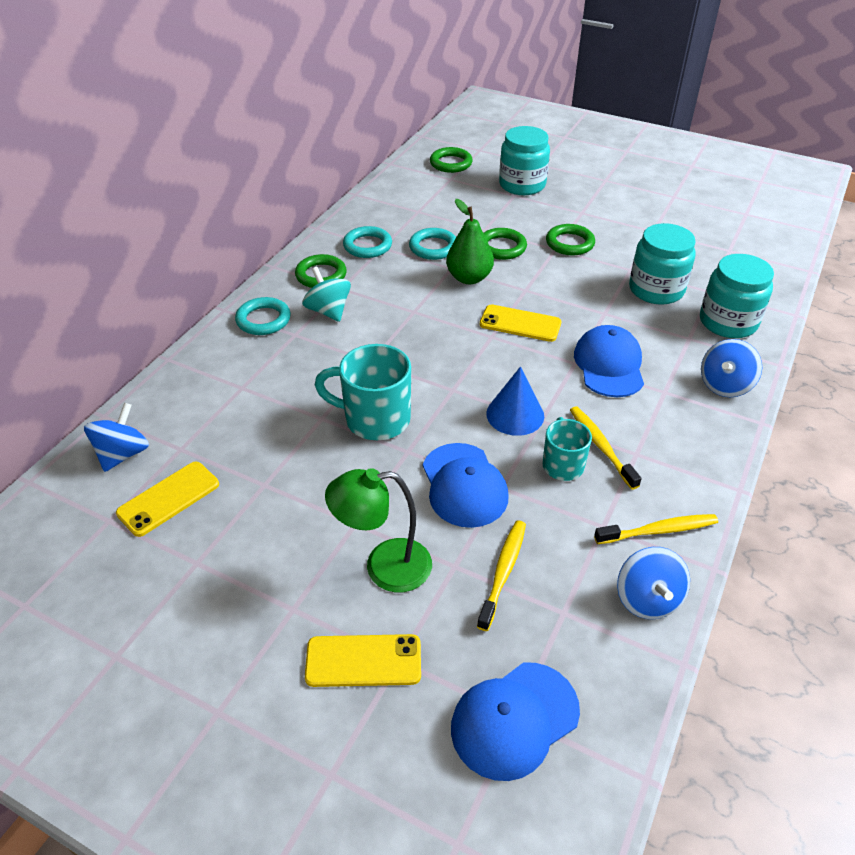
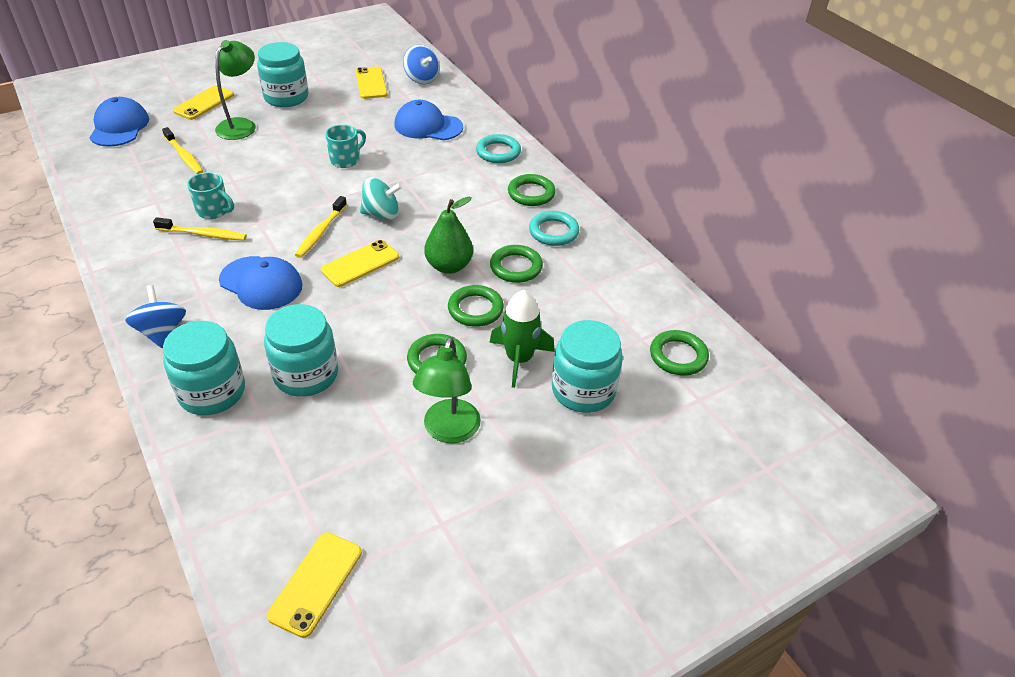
camera: 120 degrees right, 0 degrees up
turquoise spinning top [302,267,351,322] -> turquoise spinning top moved to [360,177,402,220]
turquoise mug [315,344,411,440] -> turquoise mug [325,124,366,168], size x0.61
turquoise ring [409,228,456,260] -> green ring [490,245,543,283]
blue cap [423,443,508,528] -> blue cap moved to [394,100,463,140]
blue cone [486,366,544,436] -> none
yellow toothbrush [594,514,718,544] -> yellow toothbrush moved to [295,196,347,258]
blue spinning top [617,547,690,619] -> none
none -> turquoise jar [257,42,309,107]
none -> yellow phone [267,532,362,638]
none -> green lamp [413,337,481,443]
none -> green rocket [490,290,555,388]

